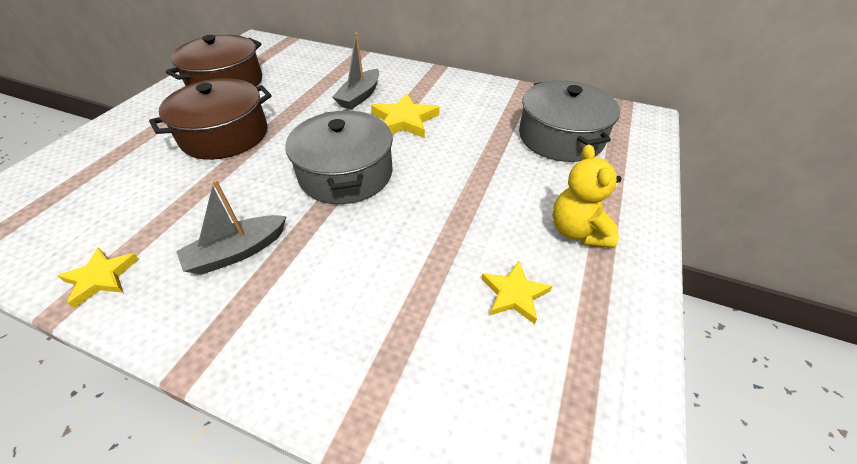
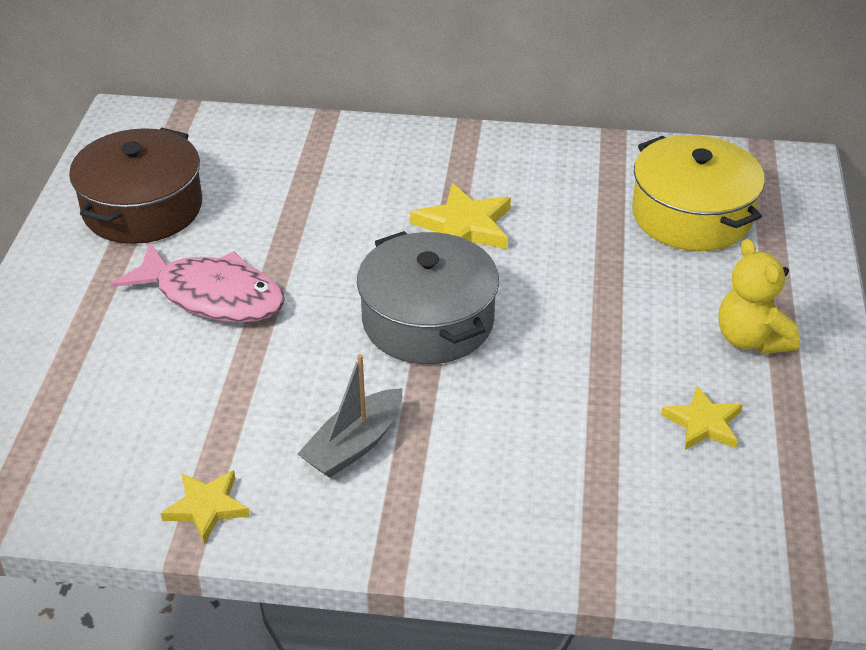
camera: 15 degrees left, 5 degrees down
brown pot [149,78,271,160] -> pink fish [111,243,285,322]
grey boat [332,33,379,110] -> none
grey pot [519,80,620,162] -> yellow pot [632,135,765,251]

